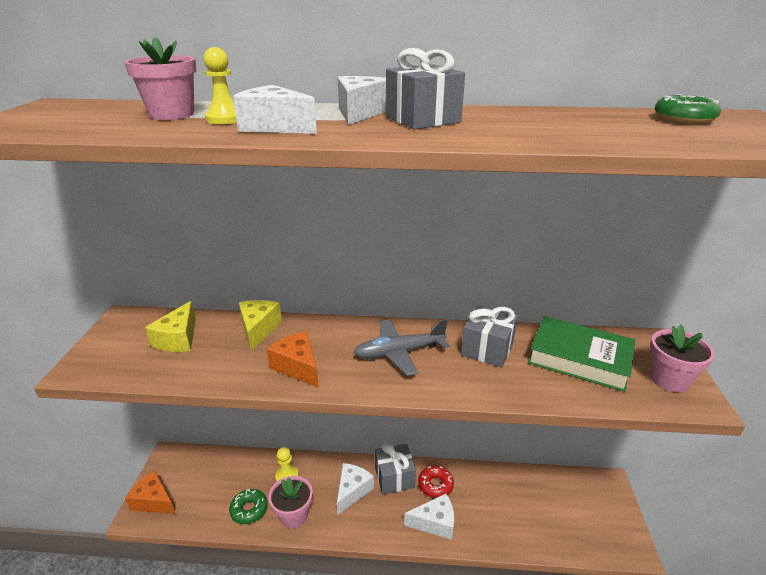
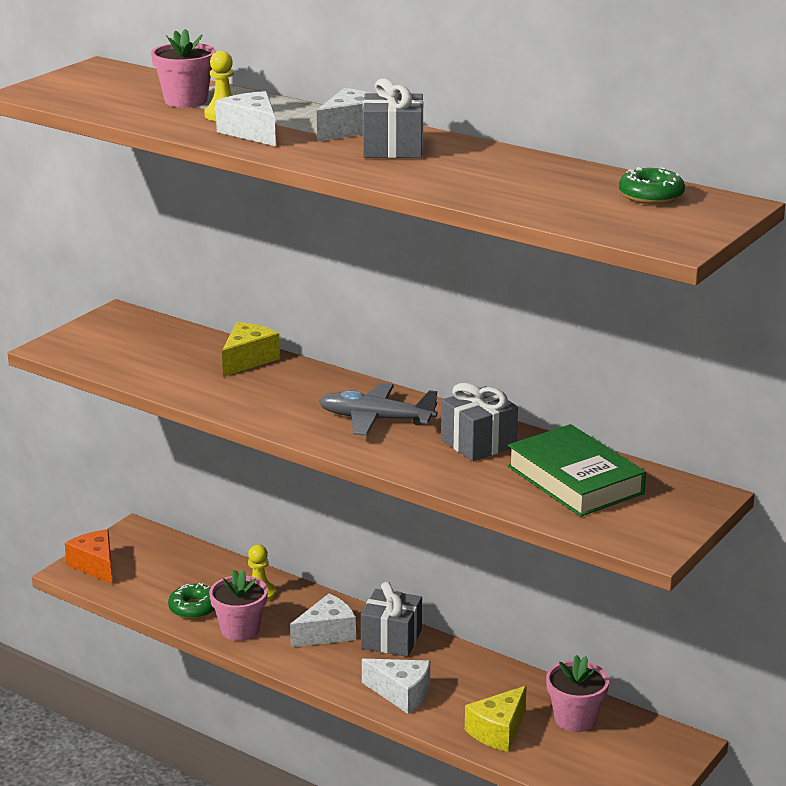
camera: 30 degrees right, 5 degrees down
yellow cheese [145,301,196,352] -> yellow cheese moved to [465,686,527,752]
orange cheese [267,331,319,388] -> none
red donut [418,466,454,498] -> none
pink flower pot [650,325,715,392] -> pink flower pot moved to [546,655,609,732]

